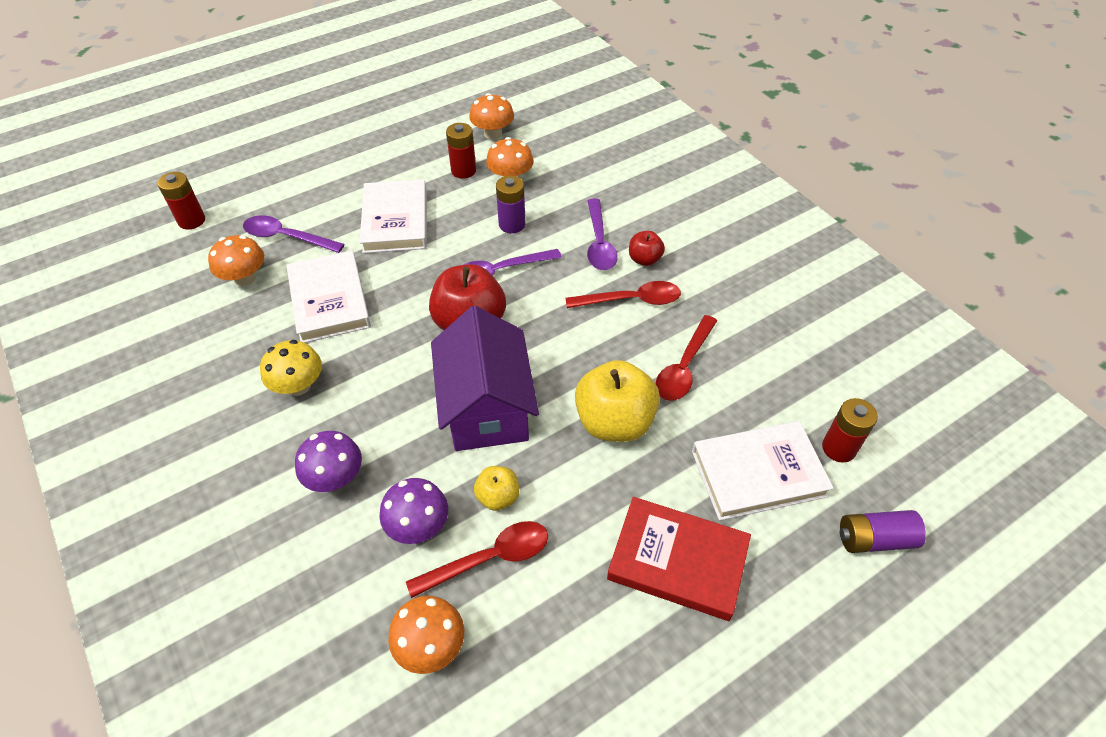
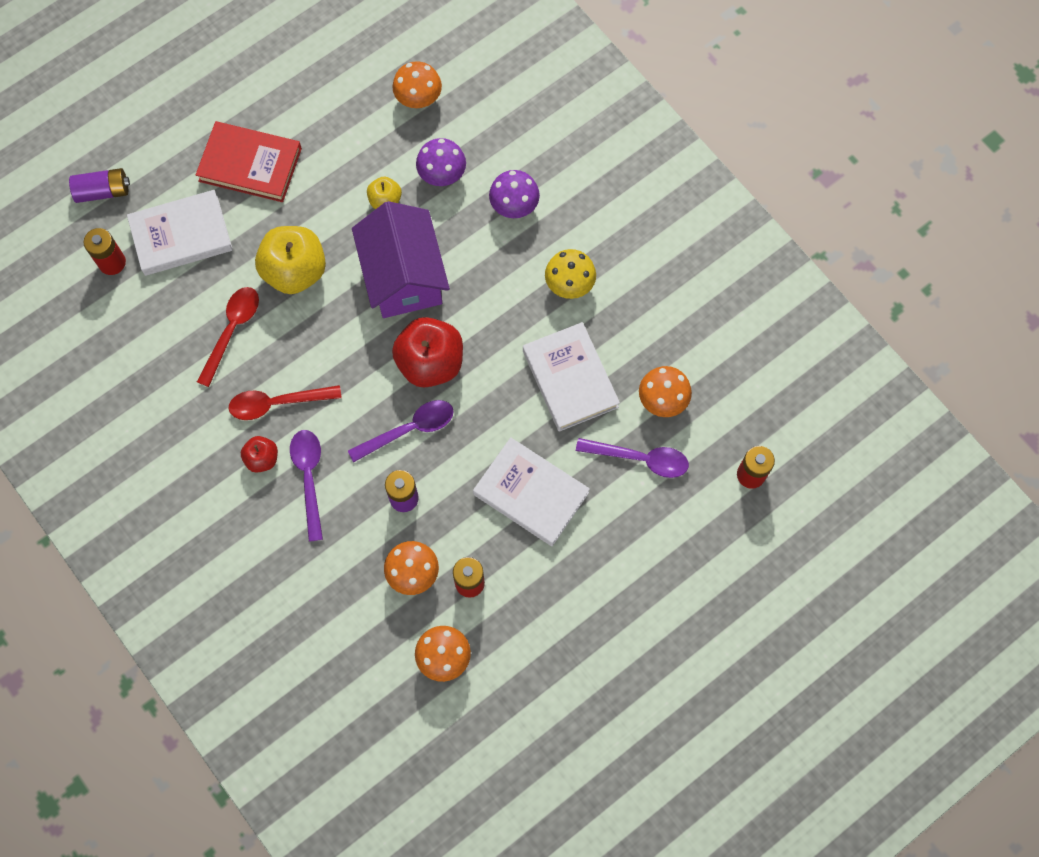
camera: 175 degrees right, 20 degrees up
white book [360,179,427,253] -> white book turned 45 degrees counterclockwise [473,437,590,546]
red spoon [406,521,548,598] -> none

